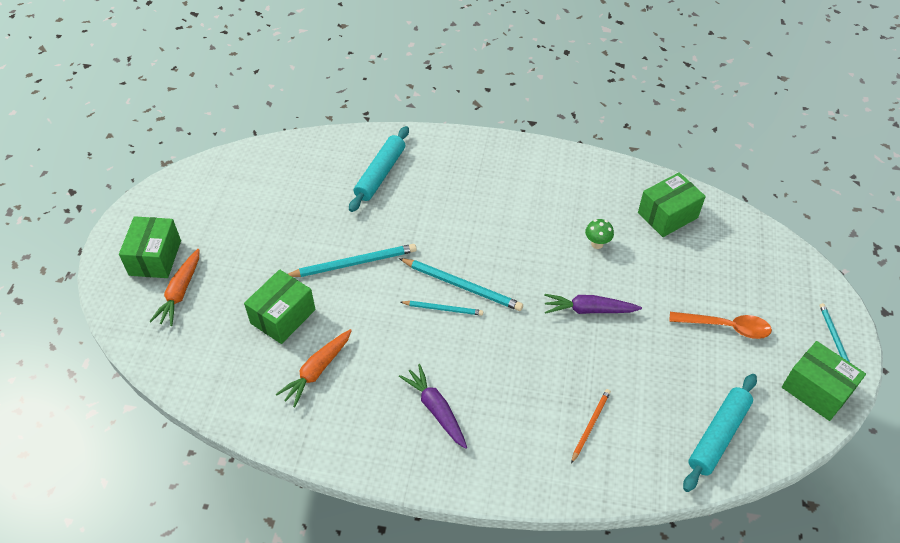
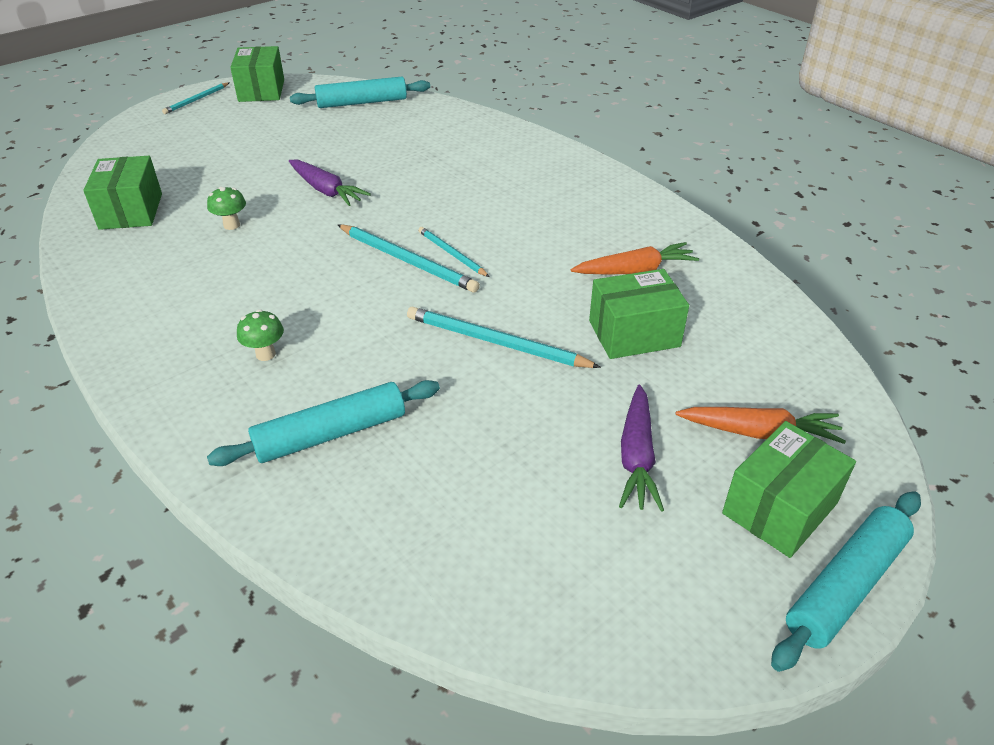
camera: 140 degrees left, 10 degrees down
orange carrot [149,249,199,326] -> orange carrot turned 45 degrees clockwise [676,407,846,444]
turquoise pencil [399,258,523,311] -> turquoise pencil turned 150 degrees clockwise [337,224,480,293]
purple carrot [399,364,467,449] -> purple carrot moved to [619,385,664,512]
orange pencil [571,389,611,464] -> none
green box [638,172,706,237] -> green box turned 75 degrees clockwise [83,156,162,230]
orange spoon [669,312,772,339] -> none
none -> green mushroom [237,309,284,361]
none -> turquoise rolling pin [771,491,921,672]

